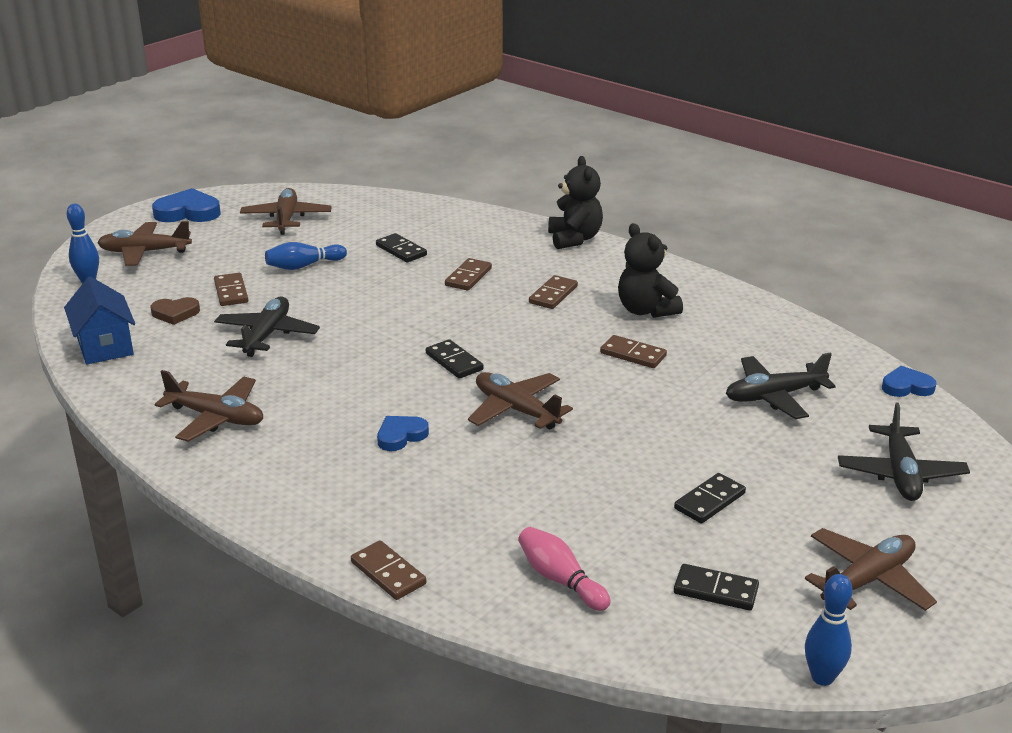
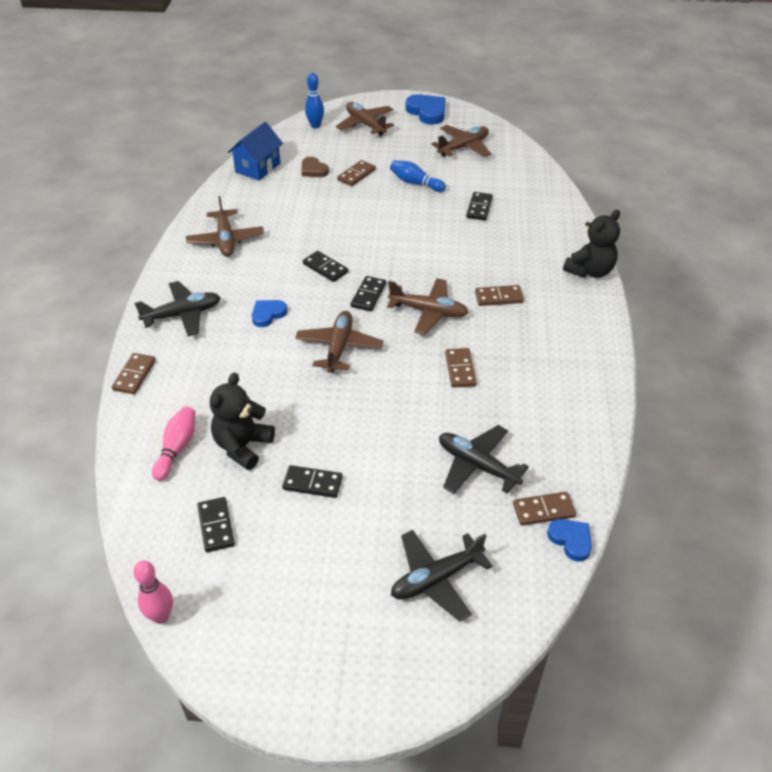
camera: 55 degrees right, 15 degrees up
black plane [214,297,320,357] -> black plane moved to [135,281,221,336]
blue heart [377,416,429,451] -> blue heart turned 60 degrees counterclockwise [252,300,287,327]
brown domino [445,258,492,291] -> brown domino moved to [513,492,576,526]
black teddy bear [618,223,683,318] -> black teddy bear moved to [210,372,275,470]
brown plane [805,528,937,611] -> brown plane moved to [387,278,468,335]
blue bowling pin [805,574,853,686] -> pink bowling pin [133,560,173,624]
none -> black domino [303,251,348,282]

